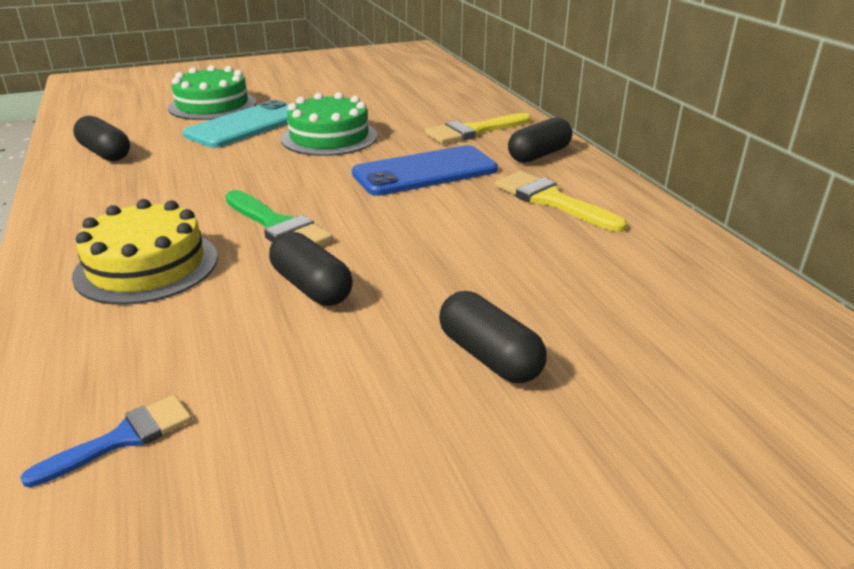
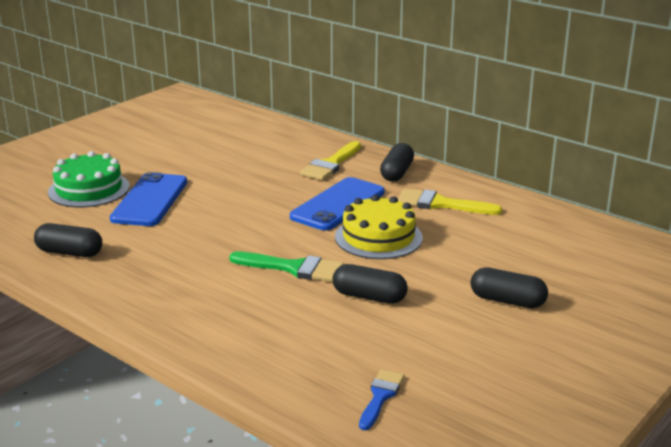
camera: 30 degrees left, 5 degrees down
yellow cake [72,199,218,305] -> yellow cake moved to [335,195,423,259]
turquoise phone [183,100,289,148] -> blue phone [110,172,187,226]
green cake [281,92,377,156] -> none

